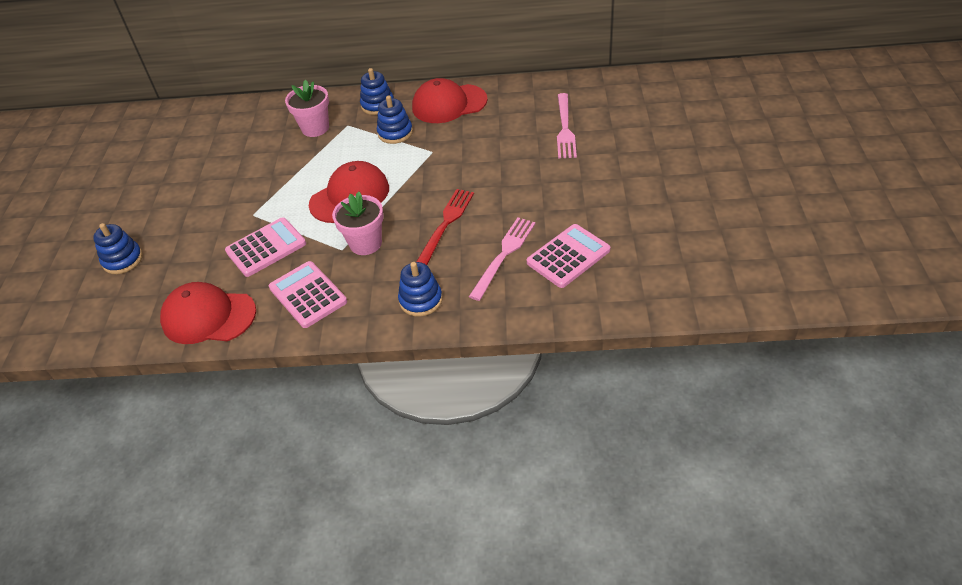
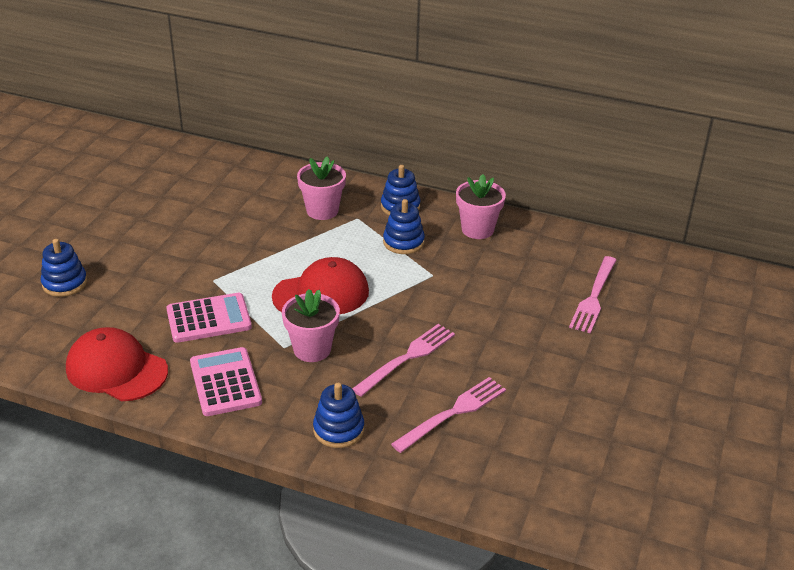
camera: 15 degrees right, 10 degrees down
red cap [412,78,488,123] -> pink flower pot [456,174,506,239]
red fork [416,189,474,265] -> pink fork [352,324,455,397]
pink calculator [527,224,610,288] -> none

